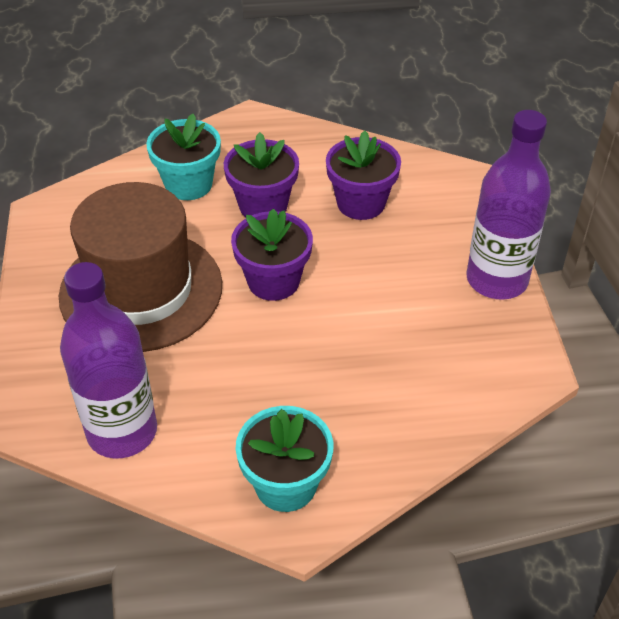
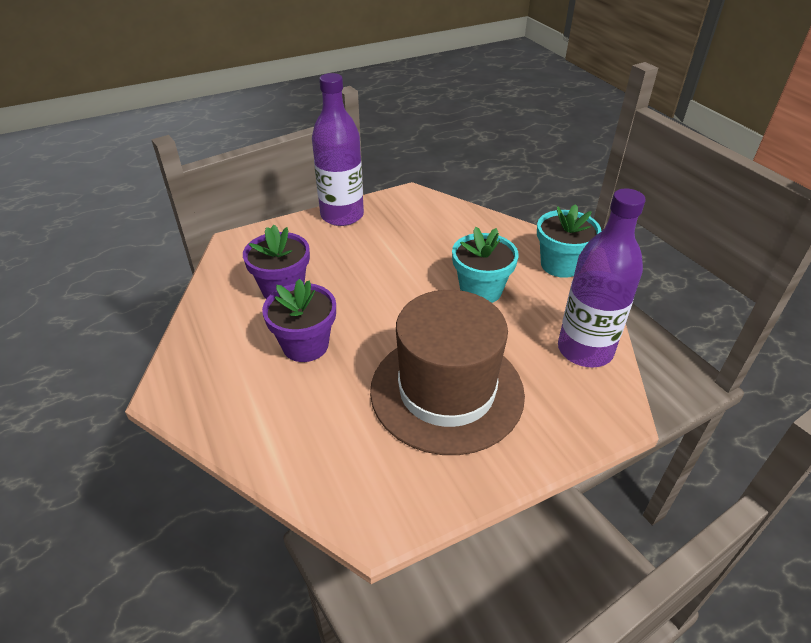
camera: 110 degrees left, 5 degrees down
turquoise flower pot [146,114,221,200] -> turquoise flower pot moved to [452,227,519,303]
purple flower pot [231,209,313,301] -> none

